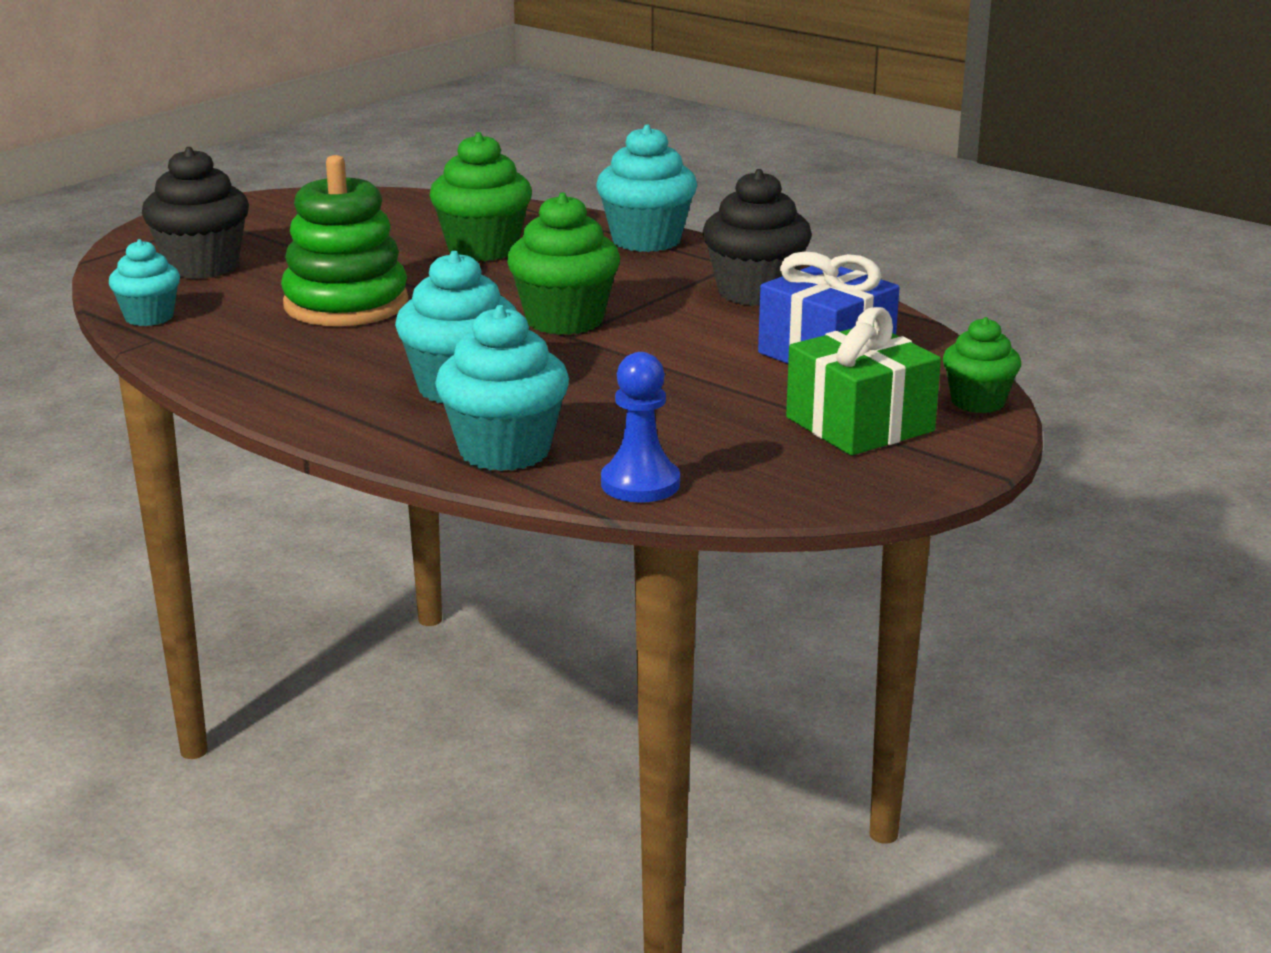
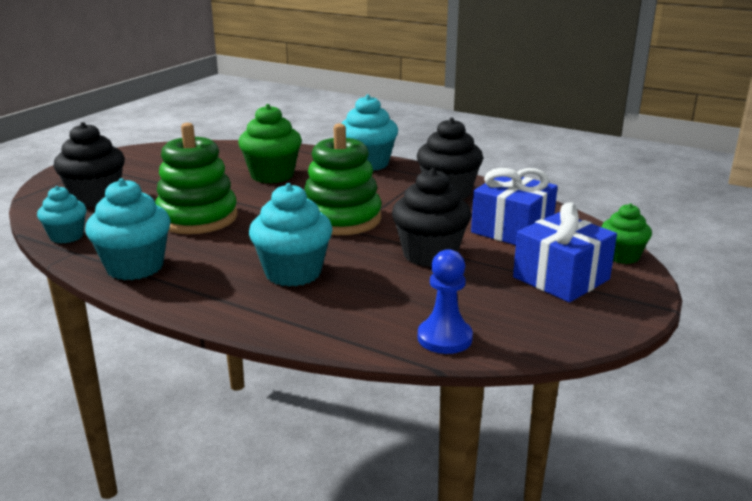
camera: 10 degrees left, 0 degrees up
turquoise cupcake [435,305,569,471] -> turquoise cupcake moved to [85,178,171,280]
green cupcake [507,193,620,335] -> green stacking toy [304,123,382,235]
green gift [786,307,941,455] -> blue gift [513,202,617,302]
none -> black cupcake [392,168,471,267]

